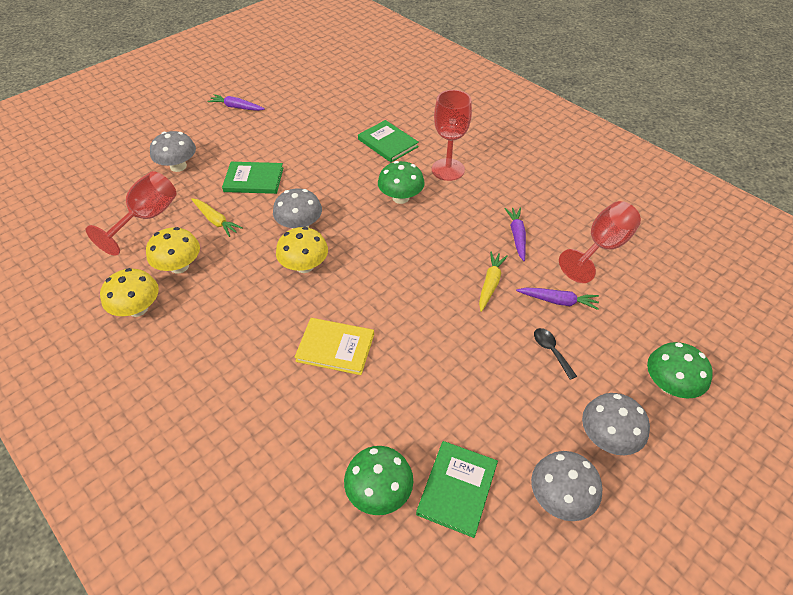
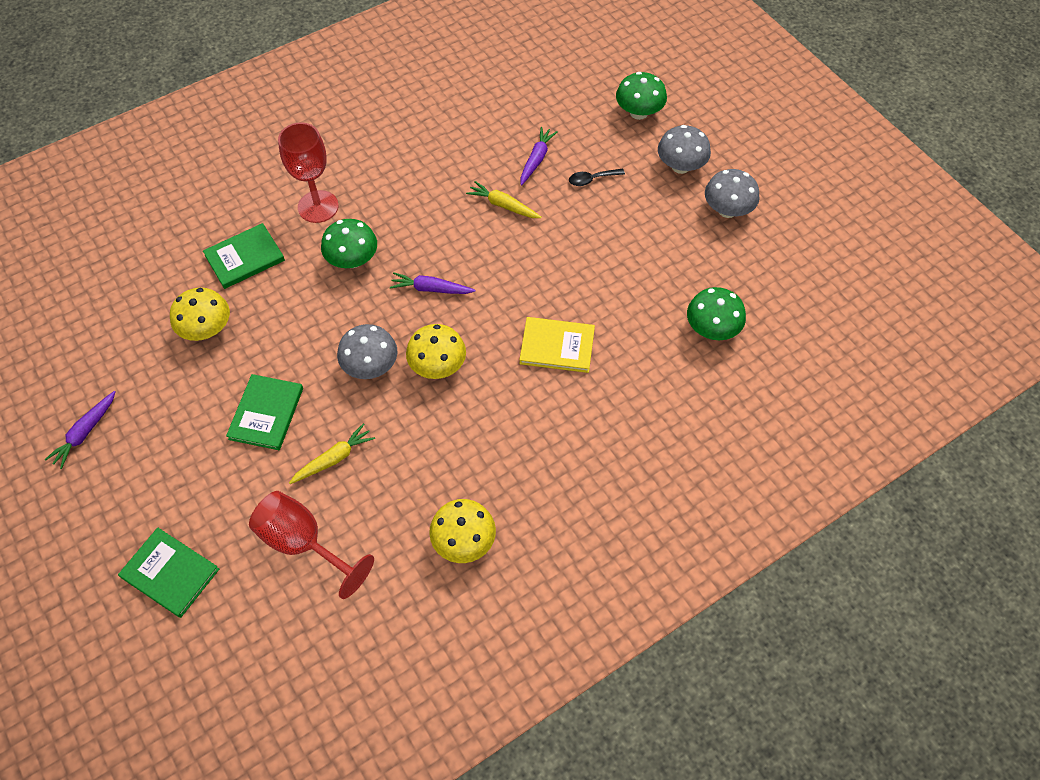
camera: 80 degrees left, 10 degrees up
yellow mushroom [146,227,200,273] -> yellow mushroom moved to [170,288,230,341]
grey mushroom [150,131,196,172] -> none
yellow book [294,318,374,375] -> yellow book turned 75 degrees clockwise [519,317,595,373]
green book [416,441,498,538] -> green book moved to [118,528,219,618]
purple carrot [505,208,526,261] -> purple carrot moved to [390,272,476,294]
red goblet [559,201,641,283] -> none

